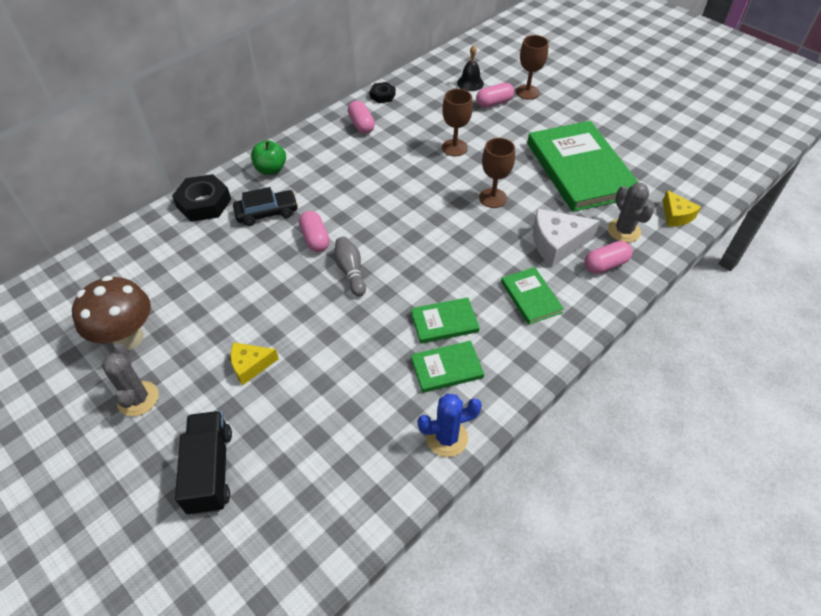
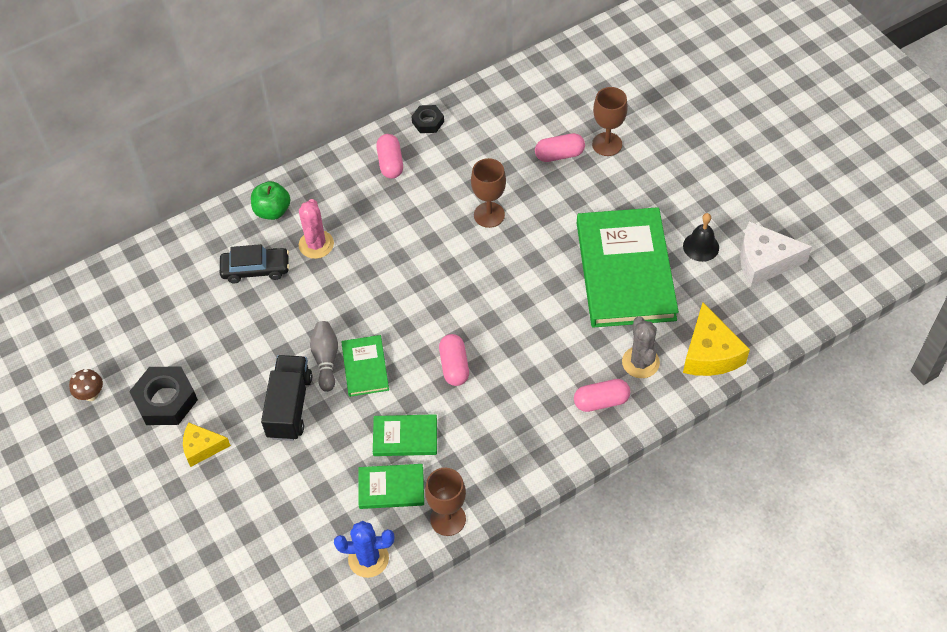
camera: 15 degrees right, 5 degrees up
brown mushroom [72,276,151,350] -> brown mushroom [69,369,103,401], size x0.47
grey cactus [101,343,159,416] -> none
black nut [172,174,231,222] -> black nut moved to [129,366,198,425]
black truck [175,411,232,515] -> black truck moved to [261,355,312,441]
pink capsule [299,211,330,252] -> pink capsule moved to [439,334,469,386]
black bell [457,45,484,91] -> black bell moved to [683,213,719,262]
brown goblet [479,138,515,208] -> brown goblet moved to [425,468,466,536]
green book [501,267,564,325] -> green book moved to [341,335,389,397]
white cheese [533,208,600,267] -> white cheese moved to [740,221,812,287]
yellow cheese [663,190,701,227] -> yellow cheese [683,302,750,376], size x1.62
none -> pink cactus [299,199,334,259]

